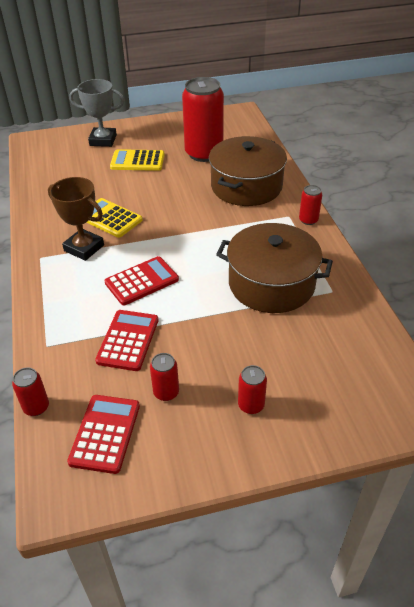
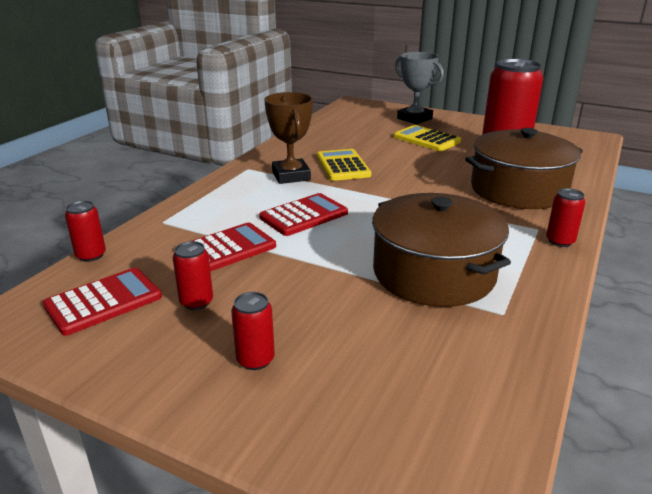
camera: 40 degrees right, 15 degrees down
red calculator [104,256,179,305] -> red calculator turned 45 degrees counterclockwise [259,193,348,236]

